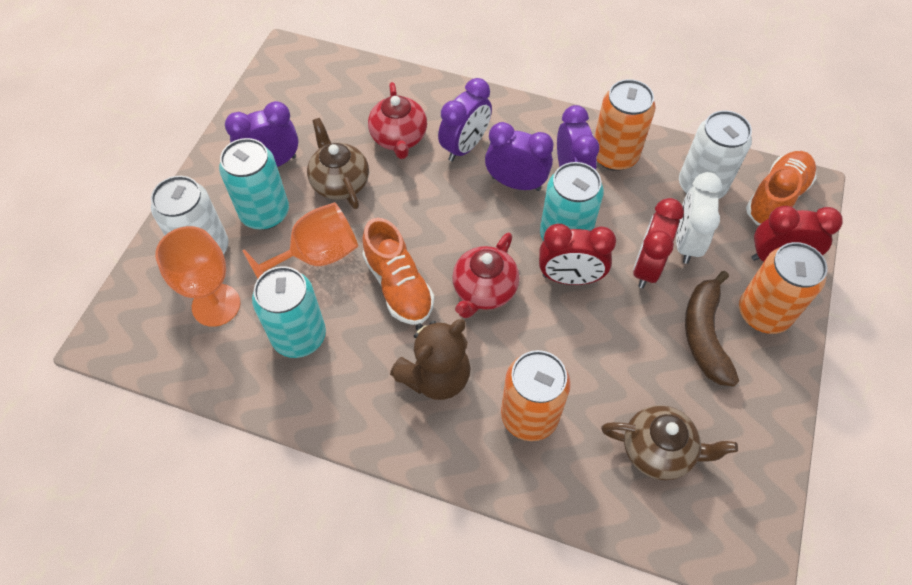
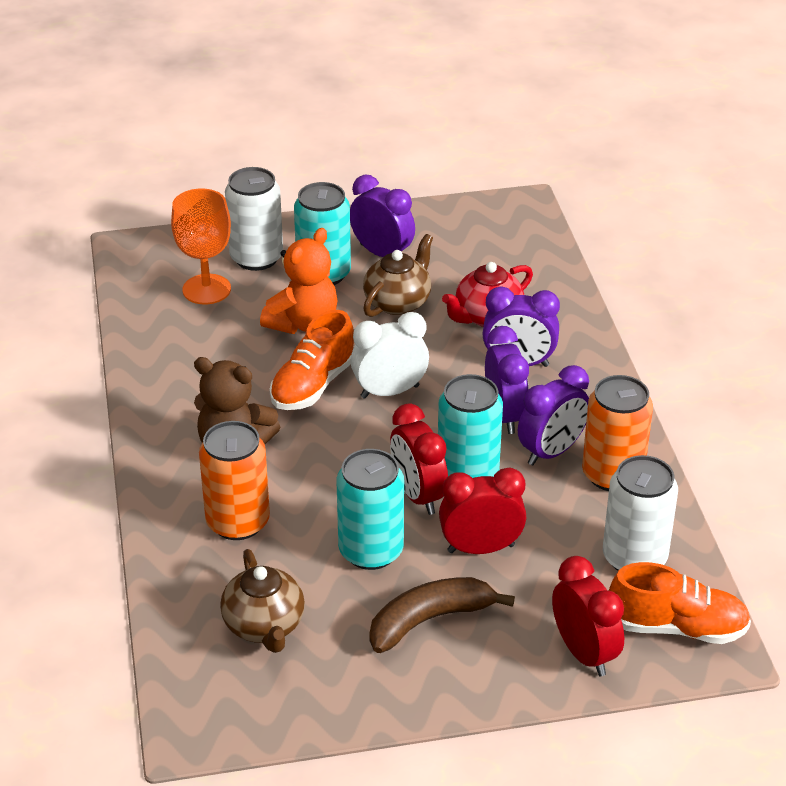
camera: 60 degrees right, 20 degrees down
orange goblet [242,202,358,278] -> orange teddy bear [260,228,337,334]
turquoise can [252,266,326,358] -> turquoise can moved to [337,449,404,570]
red teapot [452,232,519,318] -> none
white clock [676,172,722,264] -> white clock moved to [351,312,429,399]
orange can [739,242,827,334] -> none

